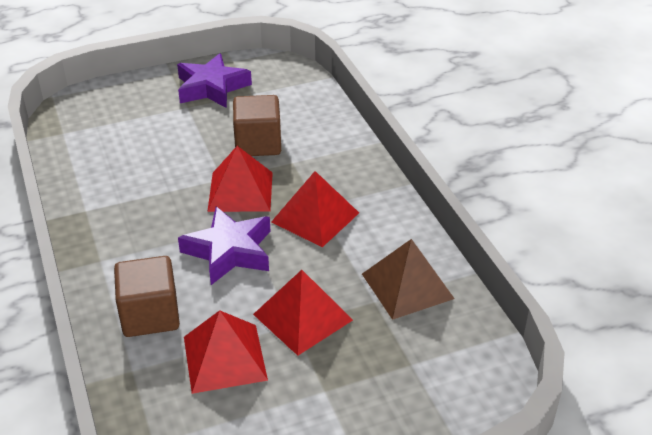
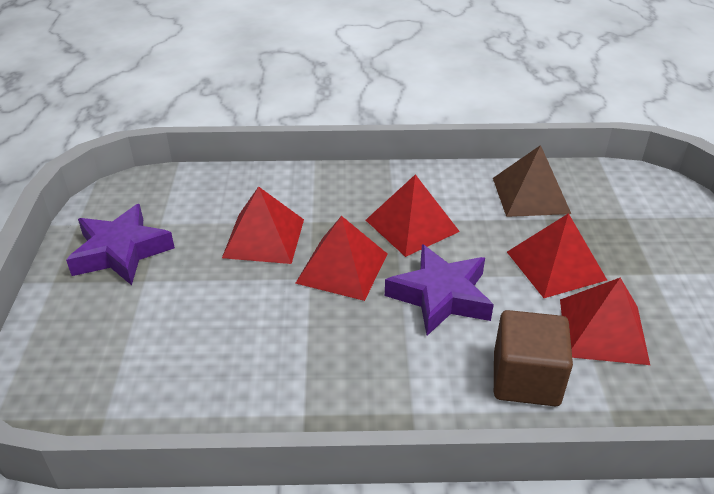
camera: 70 degrees left, 0 degrees up
brown cube [233,95,281,156] -> red pyramid [222,186,304,264]

